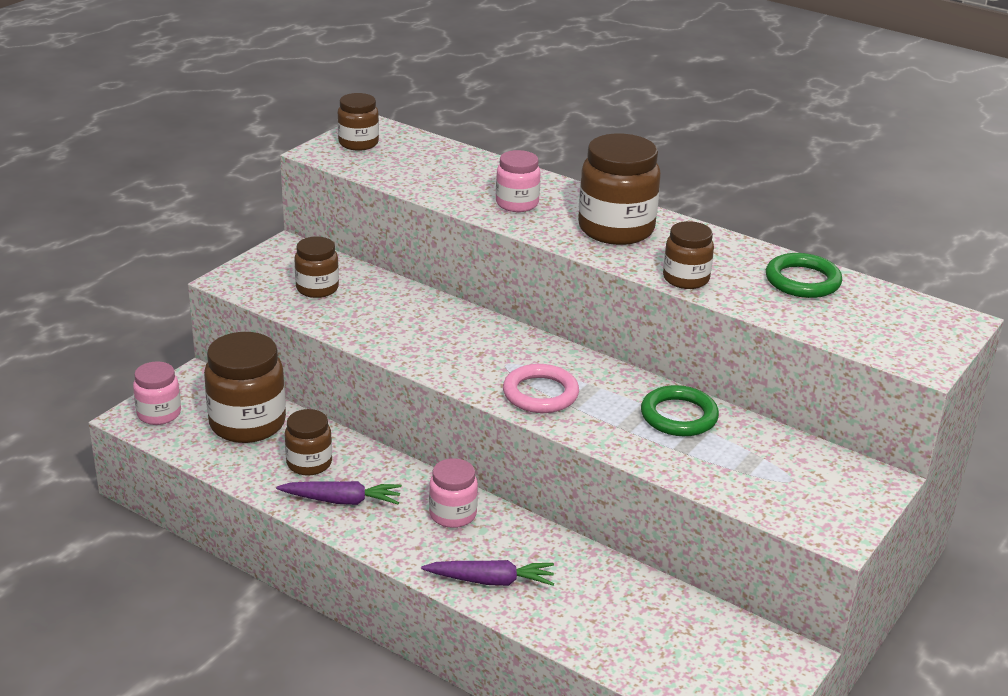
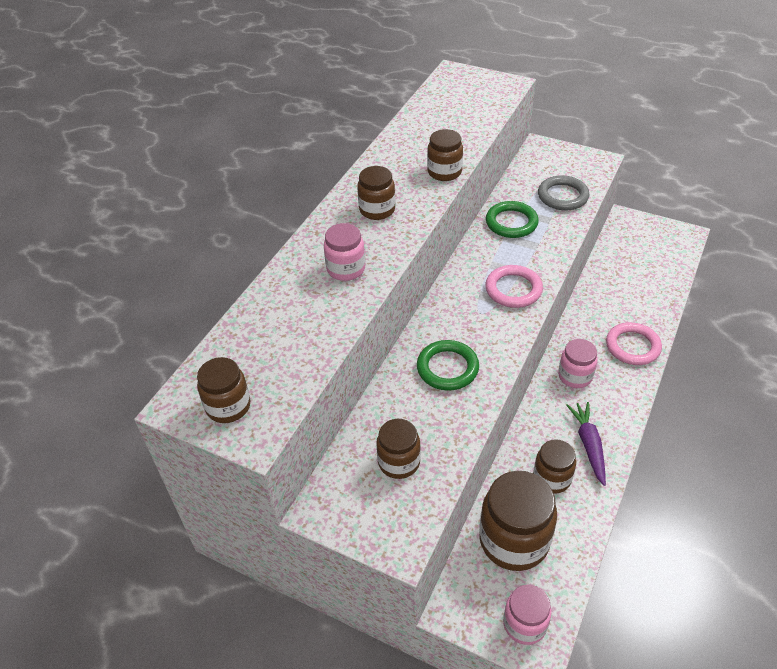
camera: 95 degrees left, 15 degrees up
purple carrot [421,560,554,586] -> pink ring [606,322,662,365]
brown jar [578,134,661,245] -> brown jar [357,166,395,220], size x0.58
green ring [766,253,842,298] -> green ring moved to [417,340,479,391]
none -> grey ring [538,175,589,211]

